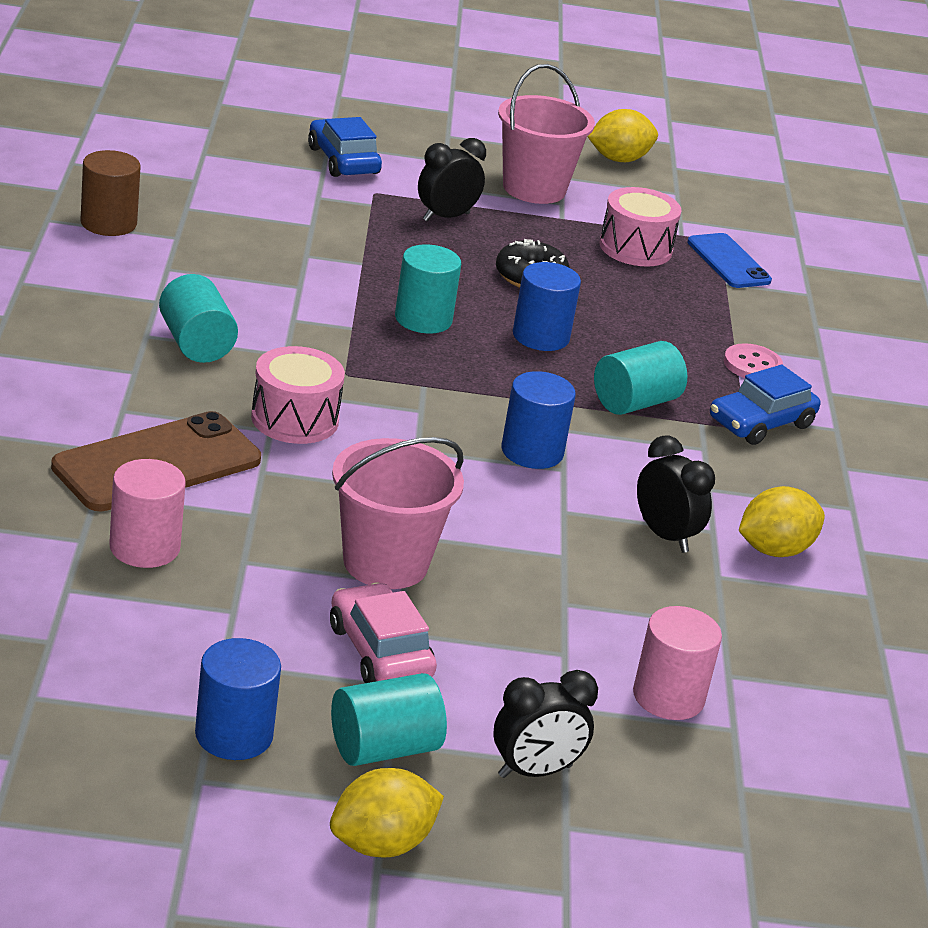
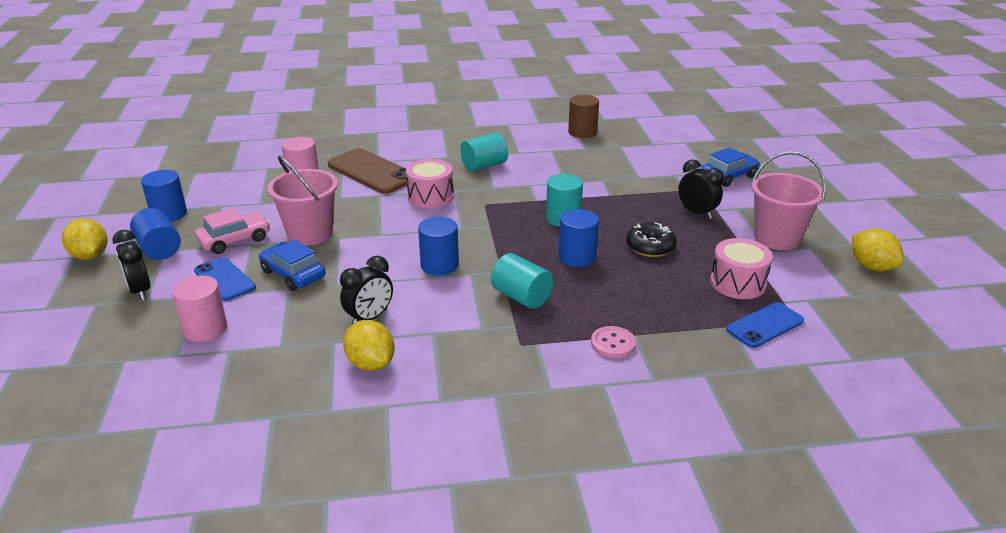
camera: 85 degrees right, 0 degrees up
turquoise cylinder [331,673,447,766] -> blue cylinder [130,208,181,260]
blue car [710,365,820,445] -> blue car moved to [259,240,326,291]
none -> blue phone [194,257,256,301]

